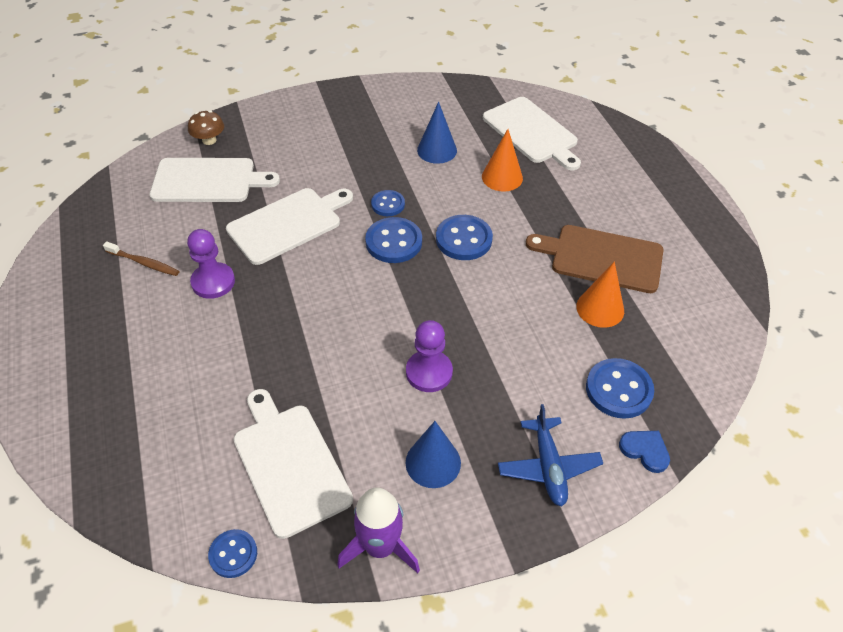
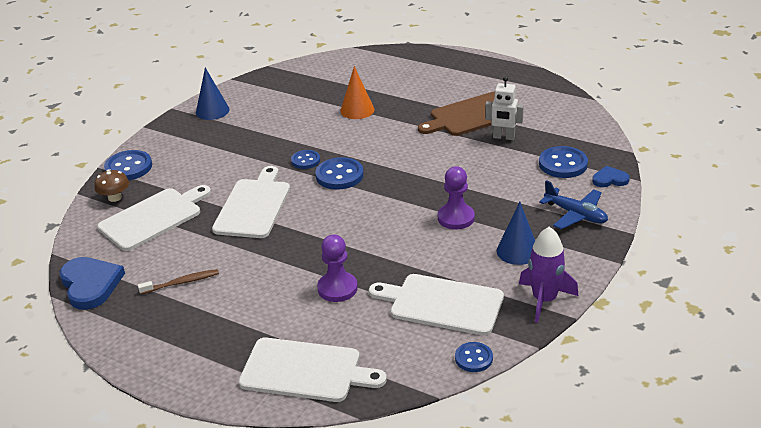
camera: 40 degrees left, 15 degrees down
purple pawn [187,229,235,299] -> purple pawn moved to [317,235,358,302]
blue cone [417,101,457,164] -> blue cone moved to [196,68,230,120]
blue button [436,215,493,260] -> blue button moved to [104,150,152,180]
white cutting board [483,97,581,170] -> white cutting board moved to [239,338,387,402]
orange cone [576,261,624,328] -> white robot [485,76,524,140]
none -> blue heart [60,257,125,310]

